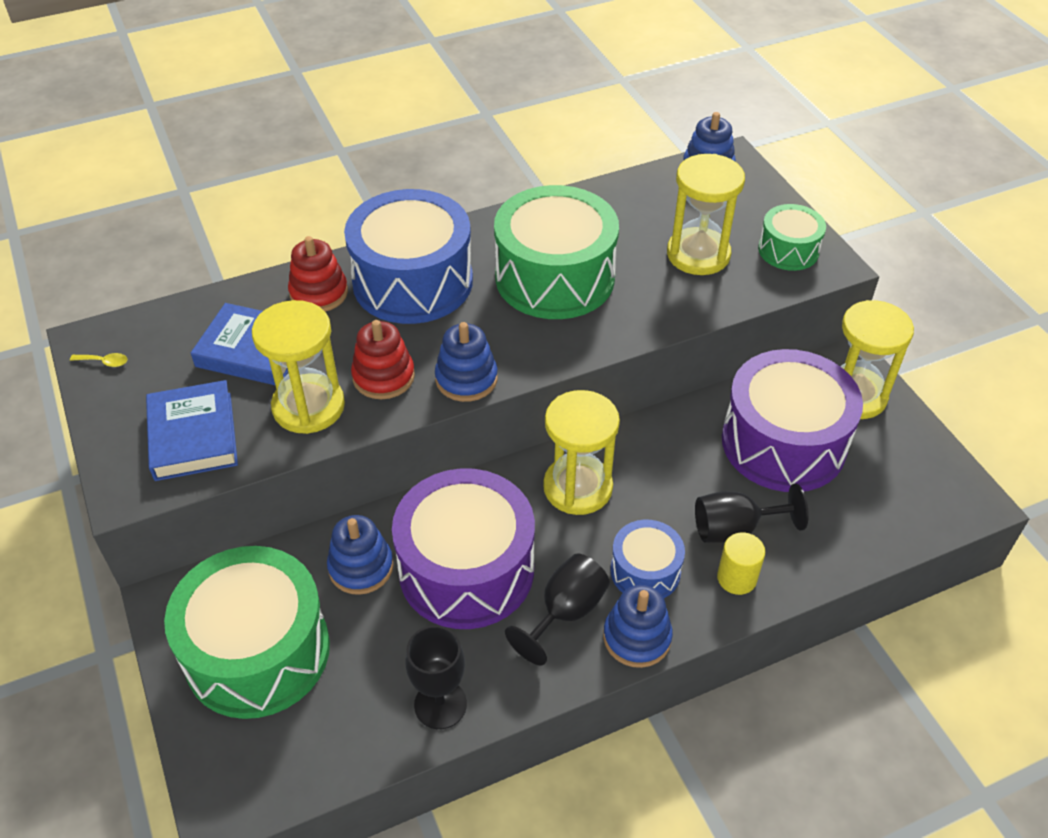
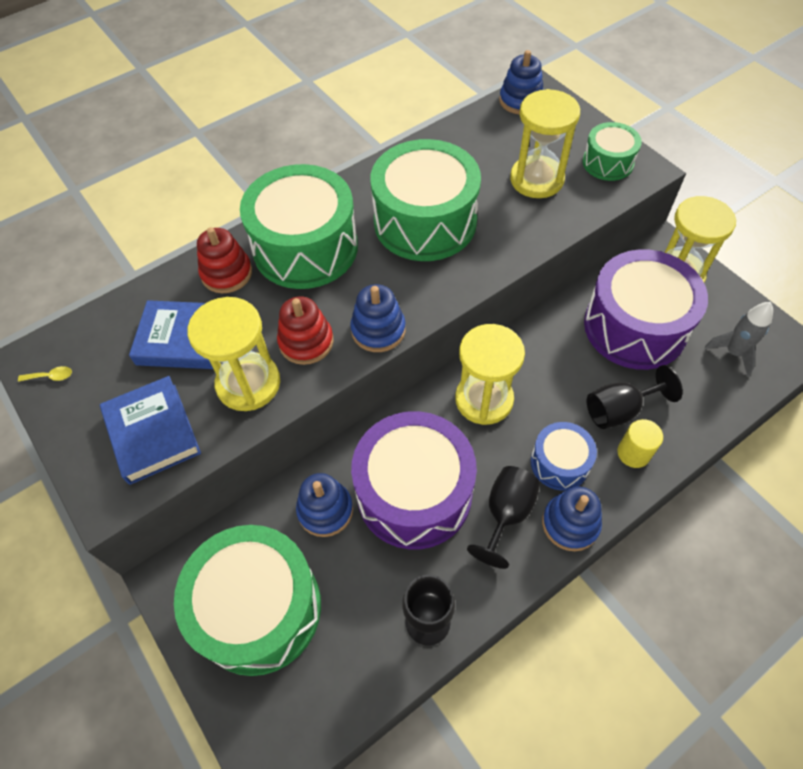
camera: 10 degrees left, 10 degrees up
blue drum [344,189,473,324] -> green drum [240,164,358,289]
none -> grey rocket [705,302,773,376]

